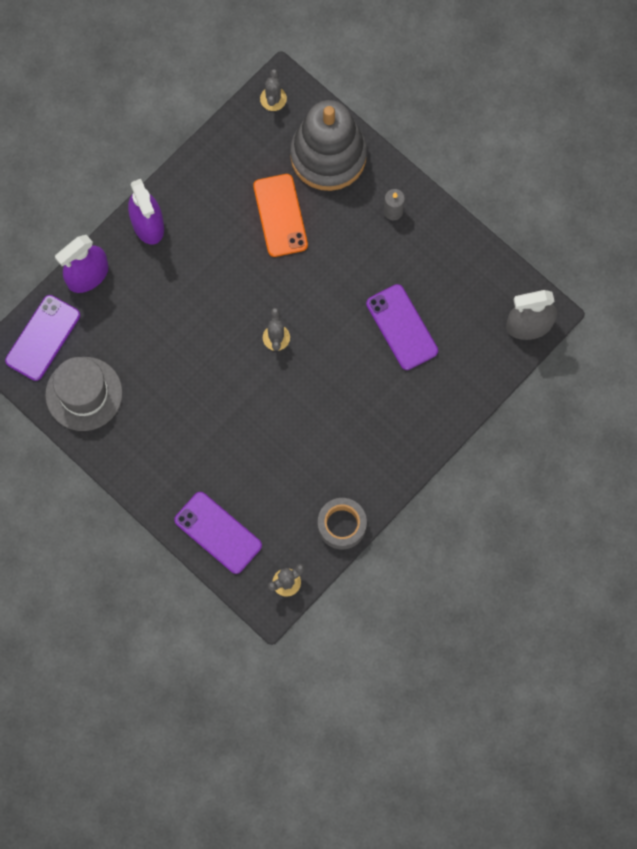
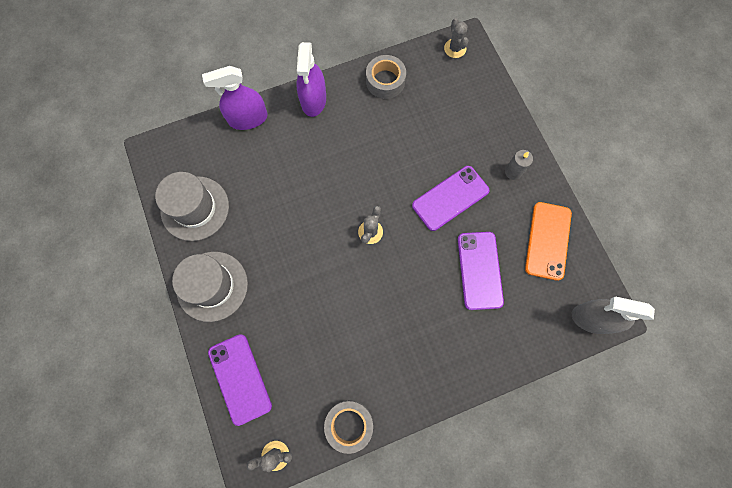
camera: 25 degrees right, 0 degrees up
purple phone [5,295,80,381] -> purple phone moved to [412,166,490,231]
orange phone [253,174,308,257] -> orange phone moved to [525,202,572,281]
grey cactus [260,69,287,111] -> grey cactus turned 45 degrees counterclockwise [444,18,468,58]
grey stacking toy [290,100,367,191] -> none
none -> grey hat [172,252,248,322]
none -> grey tape [366,55,406,99]

